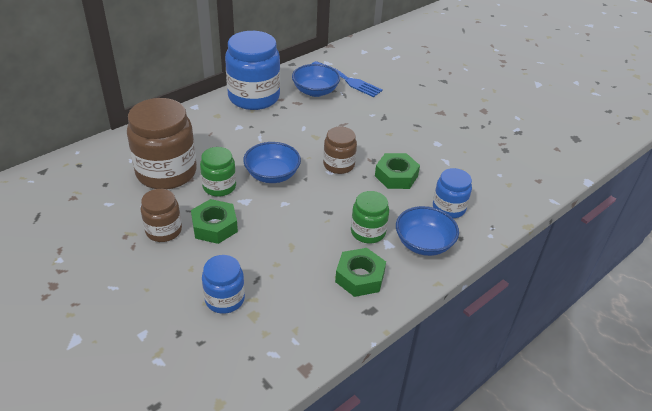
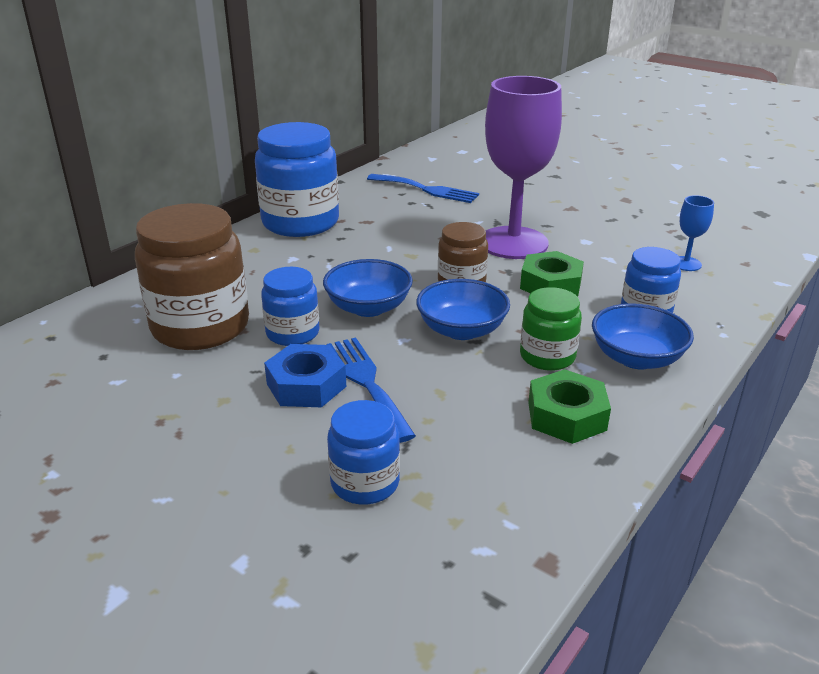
camera: 10 degrees left, 10 degrees down
brown jar [141,189,182,242] -> none
green nut [191,199,238,244] -> blue nut [264,344,346,407]
green jar [200,147,236,197] -> blue jar [261,267,319,346]
blue bowl [292,64,340,97] -> blue bowl moved to [416,279,510,340]
none -> blue fork [326,337,416,443]
none -> purple goblet [485,76,562,259]
none -> blue goblet [679,195,714,271]

